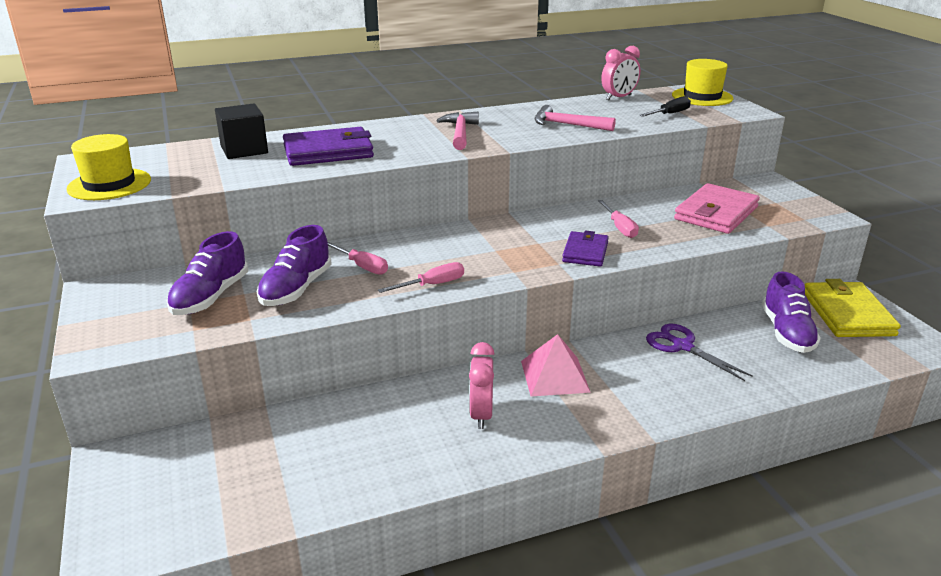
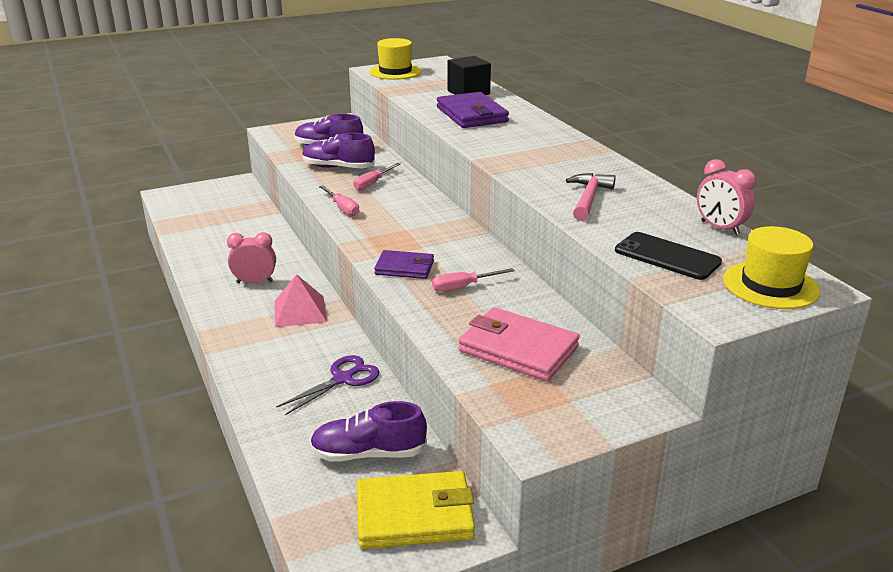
camera: 85 degrees right, 0 degrees up
pink hammer [436,112,479,150] -> none
black screwdriver [639,96,691,117] -> black phone [615,232,722,280]

